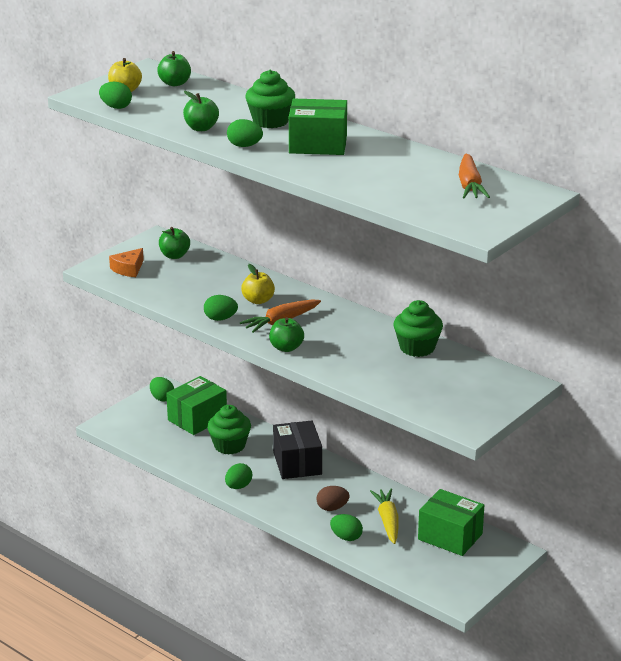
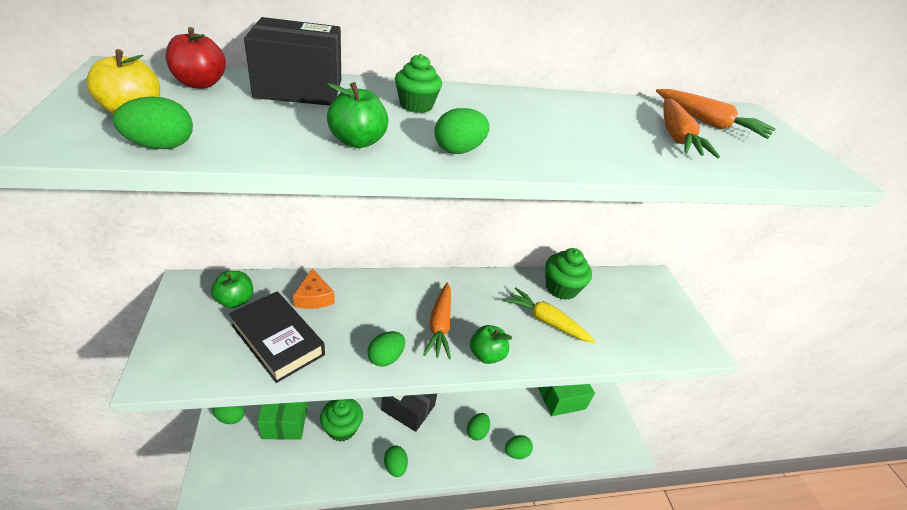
camera: 55 degrees left, 10 degrees up
orange cheese [109,248,144,277] -> orange cheese moved to [293,268,335,309]
green apple [157,51,191,86] -> red apple [165,27,226,89]
yellow apple [241,264,275,304] -> none
green cupcake [245,70,295,128] -> green cupcake [395,54,442,113], size x0.66
green box [289,99,347,155] -> none
brown egg [316,486,349,511] -> green egg [467,413,490,441]
yellow carrot [370,489,399,544] -> yellow carrot moved to [504,287,595,343]
none -> black book [229,291,325,383]
none -> black box [244,17,341,106]
none -> orange carrot [663,98,720,158]

